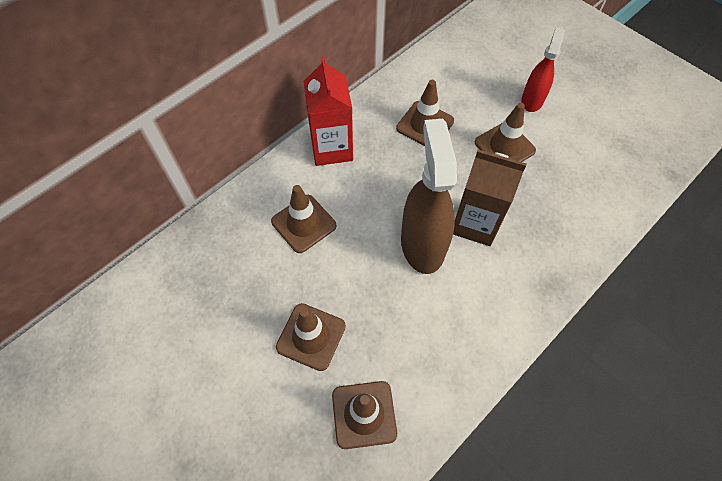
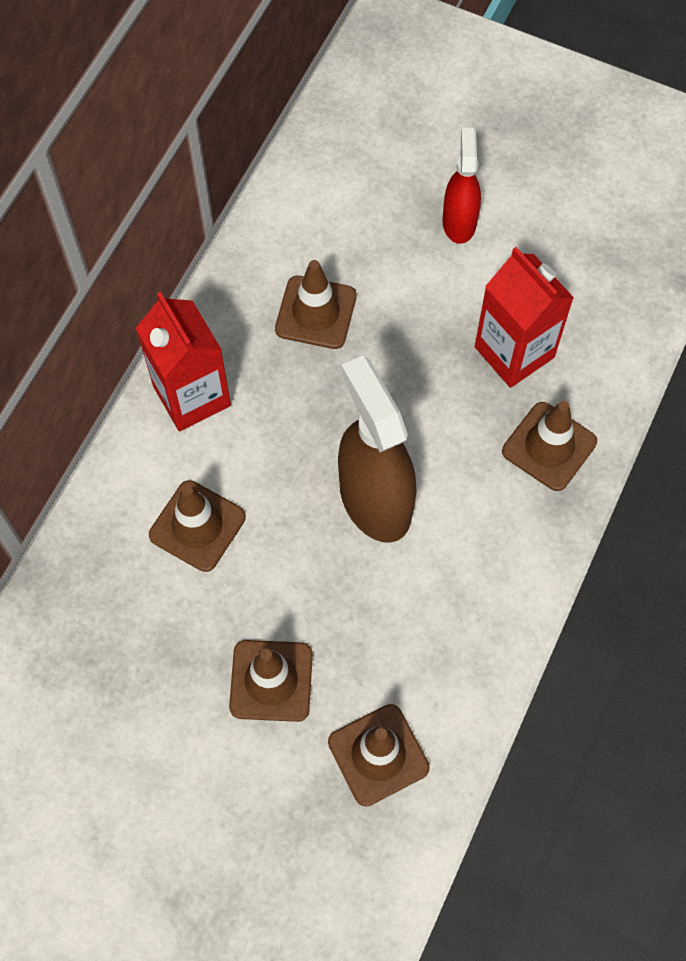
camera: 20 degrees left, 5 degrees up
brown carton [453,149,527,246] -> none
brown traffic cone [475,103,536,162] -> brown traffic cone moved to [502,401,597,491]
none -> red carton [475,247,574,388]

